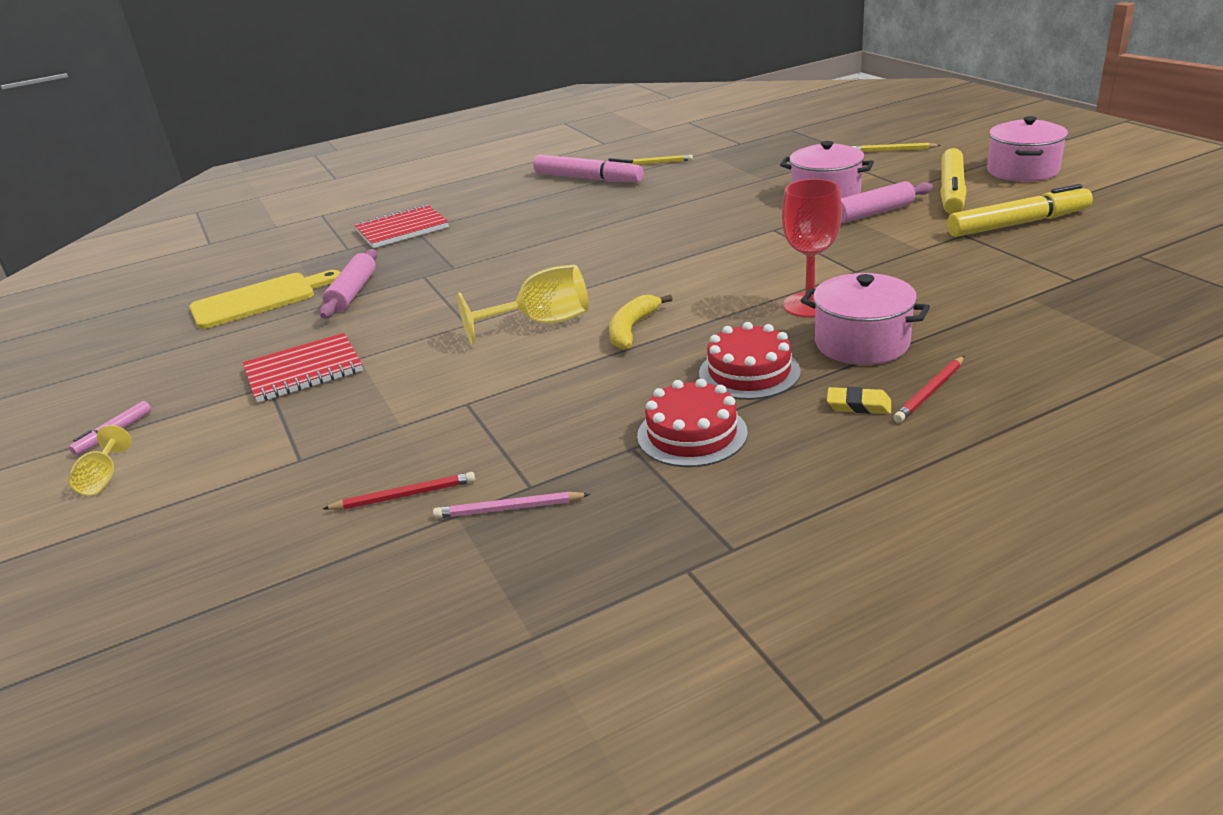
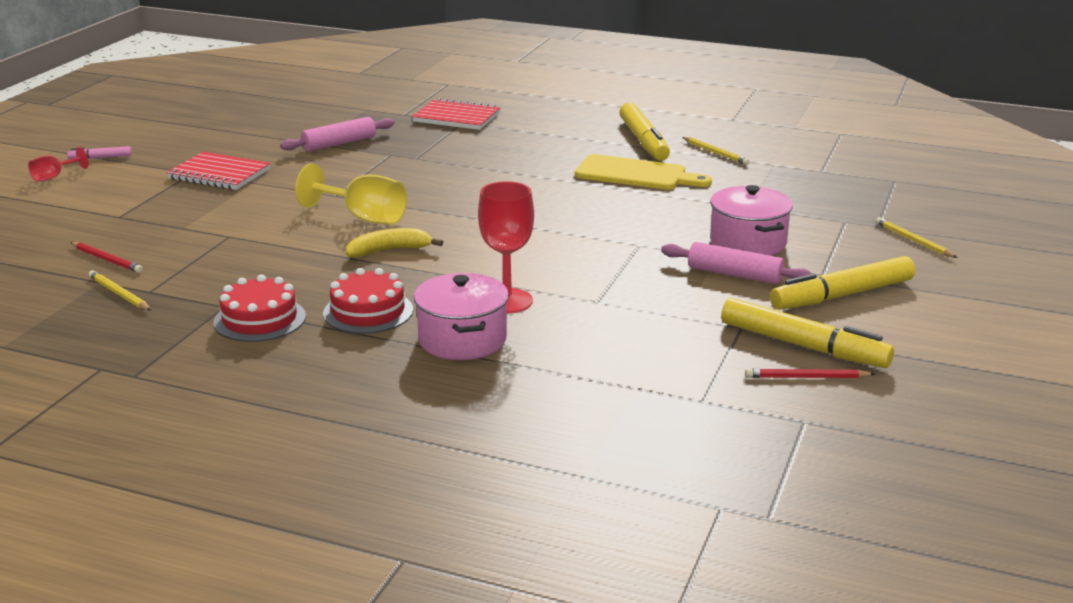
camera: 45 degrees right, 5 degrees down
yellow goblet [68,425,132,496] -> red goblet [28,147,89,182]
yellow cutting board [190,270,341,329] -> yellow cutting board moved to [575,154,712,190]
pink pencil [433,492,590,519] -> yellow pencil [89,270,151,310]
pink marker [533,155,643,182] -> yellow marker [619,103,670,161]
yellow eraser [827,387,891,414] -> none
red pencil [893,356,965,423] -> red pencil moved to [745,368,875,378]
pink pot [987,116,1068,182] -> none

